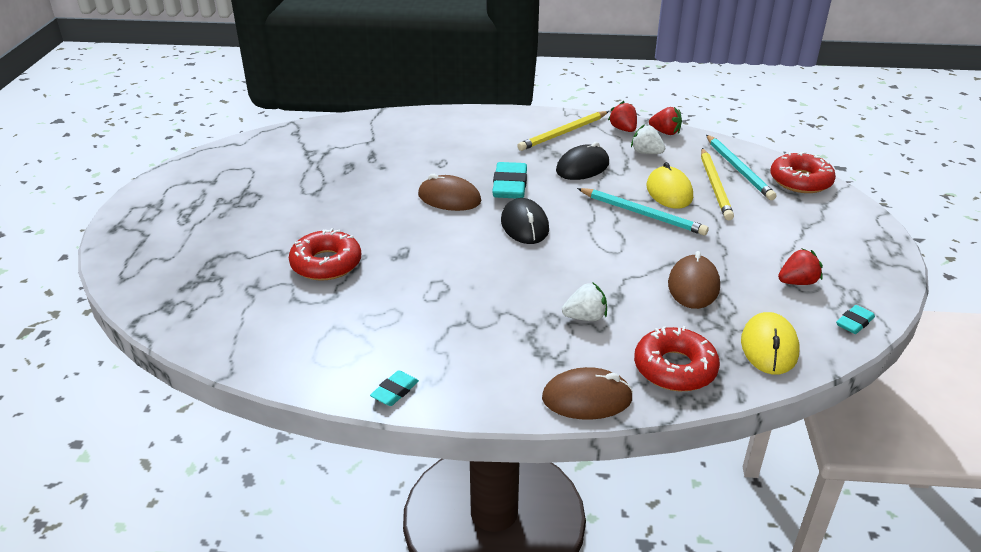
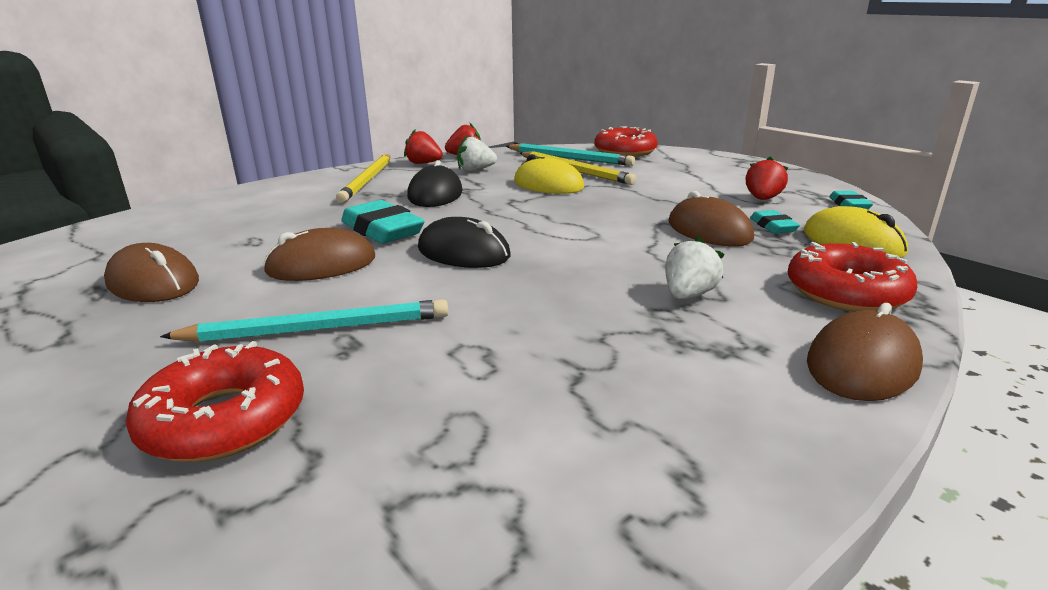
camera: 45 degrees left, 10 degrees down
turquoise eraser [370,370,419,406] -> turquoise eraser moved to [750,210,800,233]
turquoise pencil [577,188,709,235] -> turquoise pencil moved to [160,299,449,342]
none -> brown mouse [104,243,199,302]

